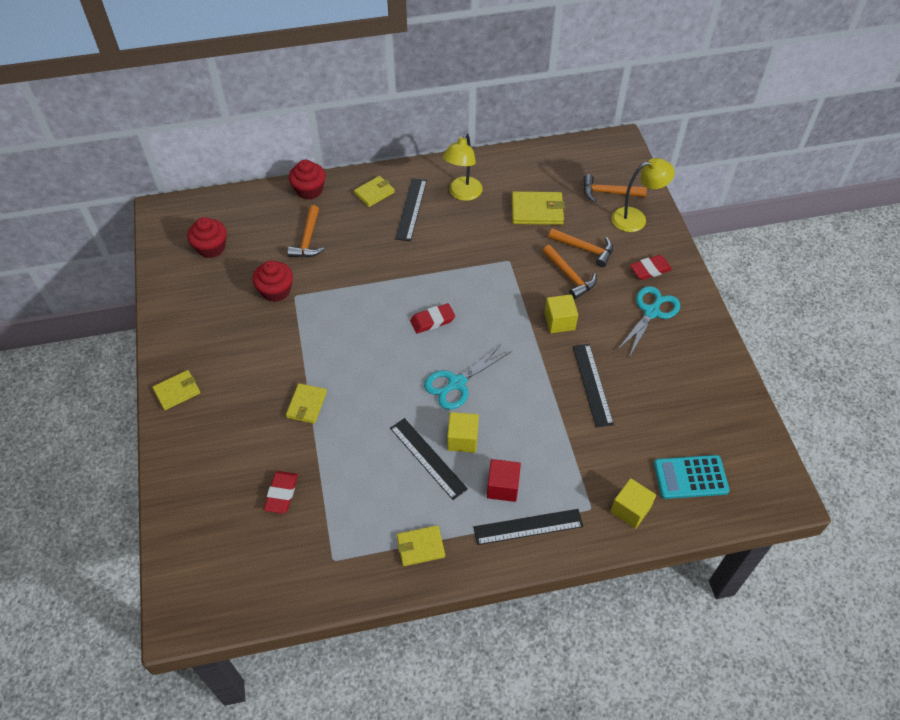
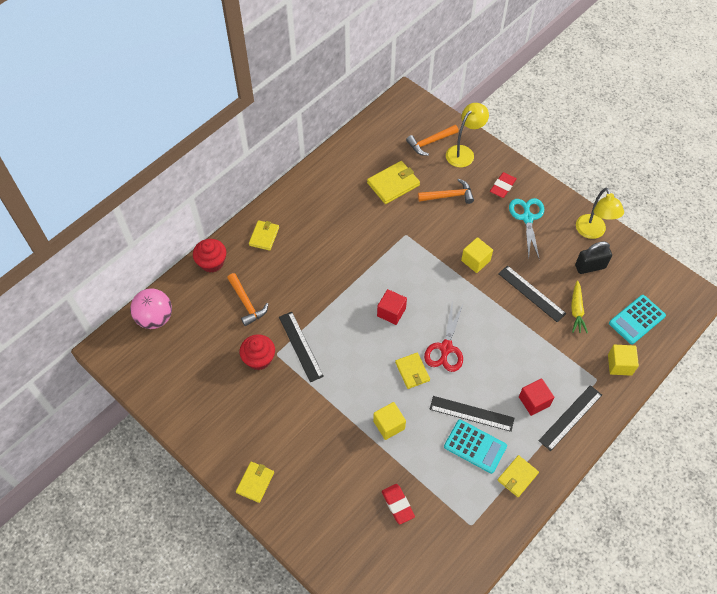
camera: 35 degrees left, 5 degrees up
red cupcake [187,217,227,258] -> none
yellow wallet [286,383,327,424] -> yellow wallet moved to [395,353,430,389]
black ruler [395,178,427,241] -> black ruler moved to [279,312,324,382]
red eraser [410,303,455,334] -> red cube [377,289,407,325]
turquoise scissors [424,344,511,410] -> red scissors [424,302,464,372]
yellow lamp [443,133,482,201] -> yellow lamp moved to [576,188,624,239]
yellow cube [447,412,479,453] -> yellow cube moved to [373,402,406,440]
orange hammer [542,245,597,299] -> none
none -> pink ball [130,289,172,329]
none -> turquoise calculator [444,420,507,474]
none -> yellow carrot [571,281,588,333]
none -> black padlock [575,241,612,274]

